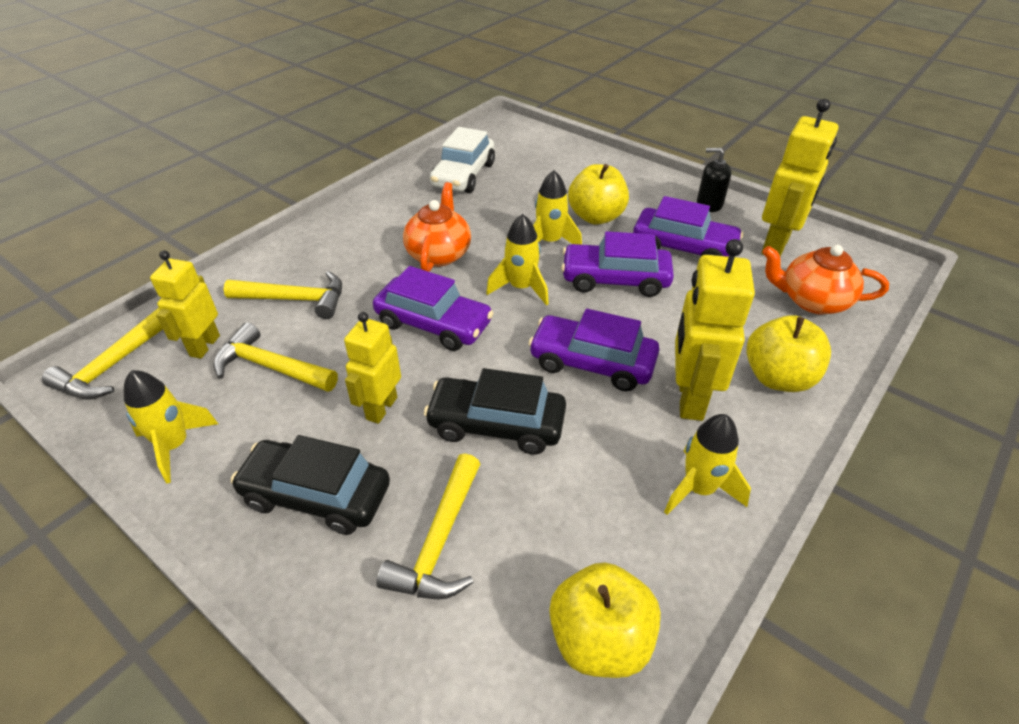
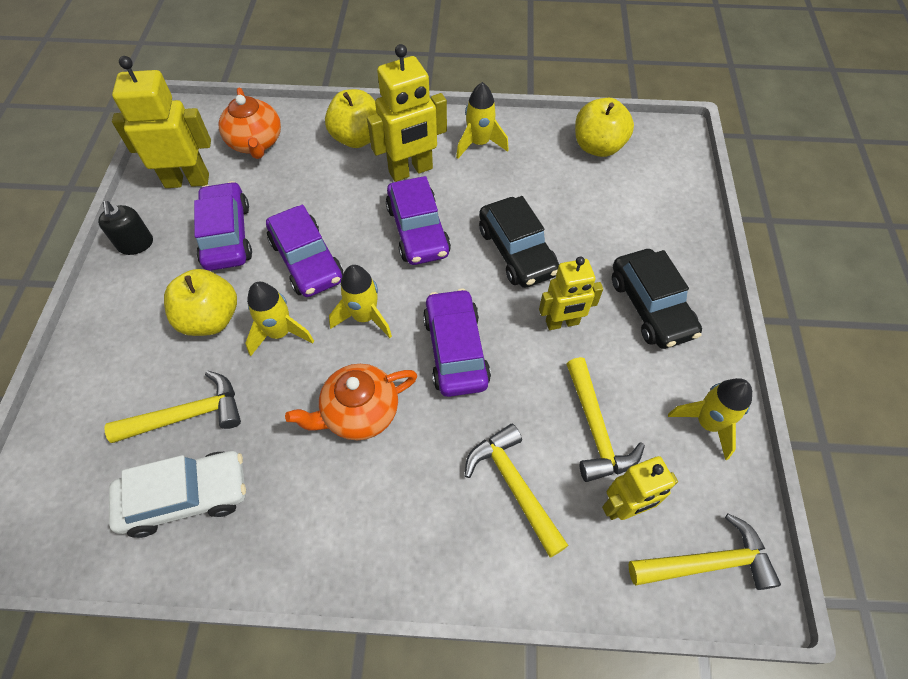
camera: 125 degrees left, 15 degrees up
yellow hammer [376,453,480,599] -> yellow hammer moved to [104,371,241,443]

